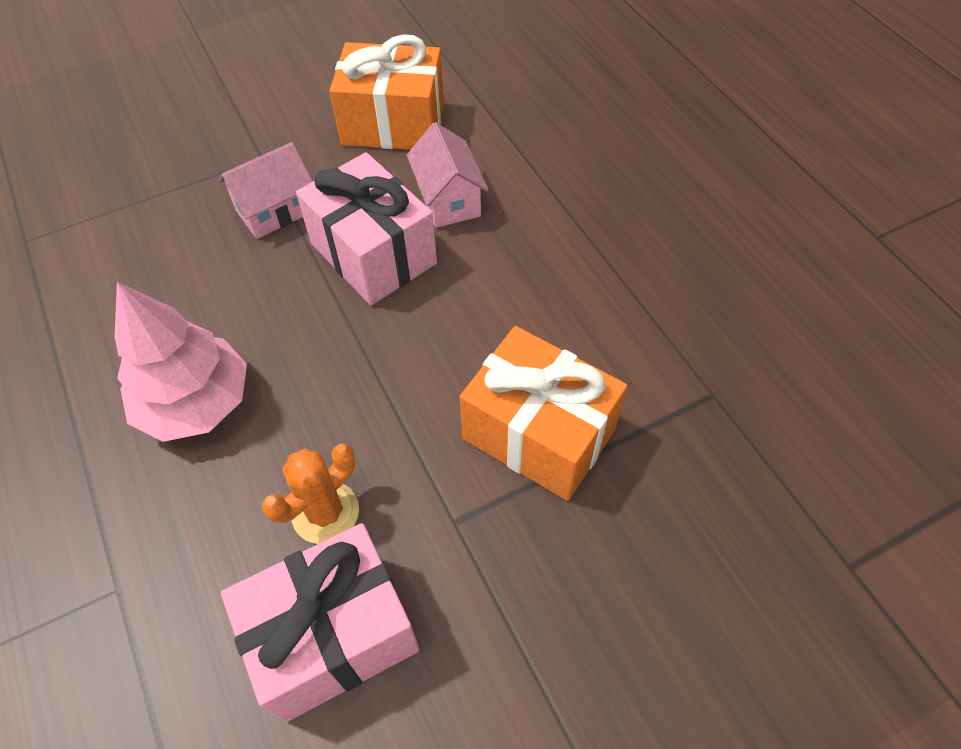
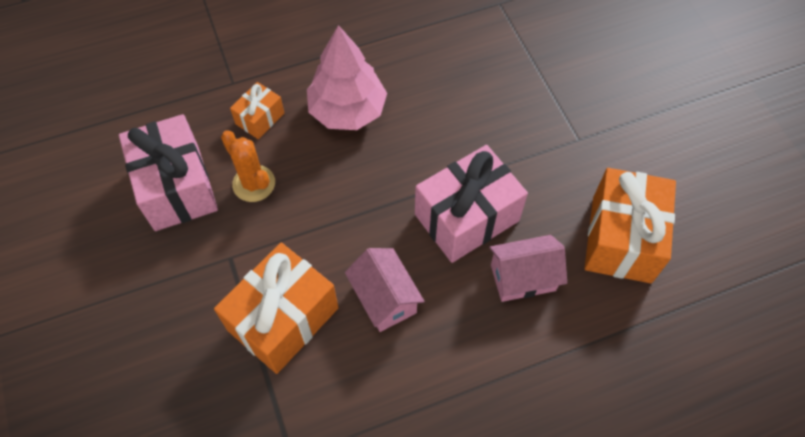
camera: 95 degrees right, 5 degrees up
pink house [219,142,313,239] -> pink house moved to [345,248,425,332]
none -> orange gift [230,82,284,139]

